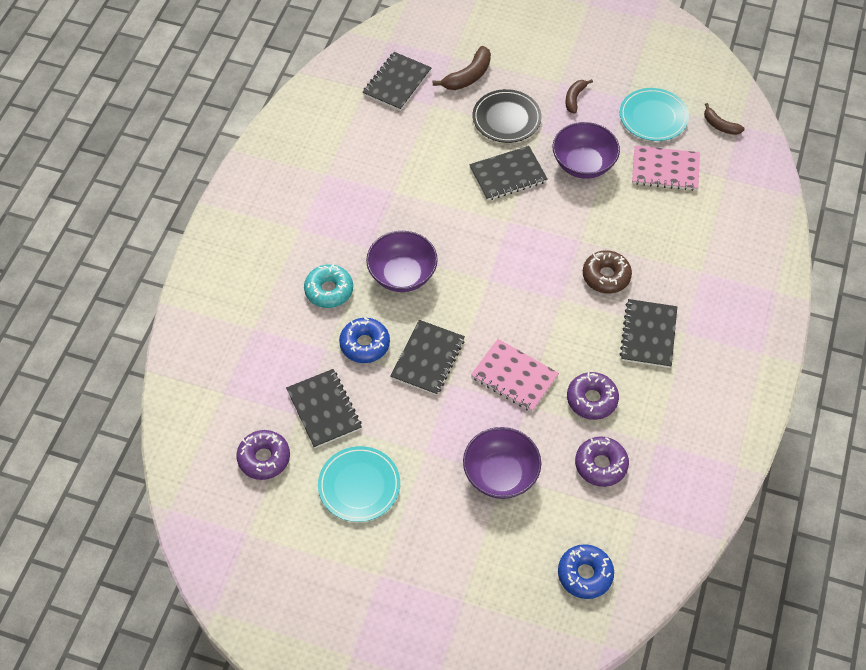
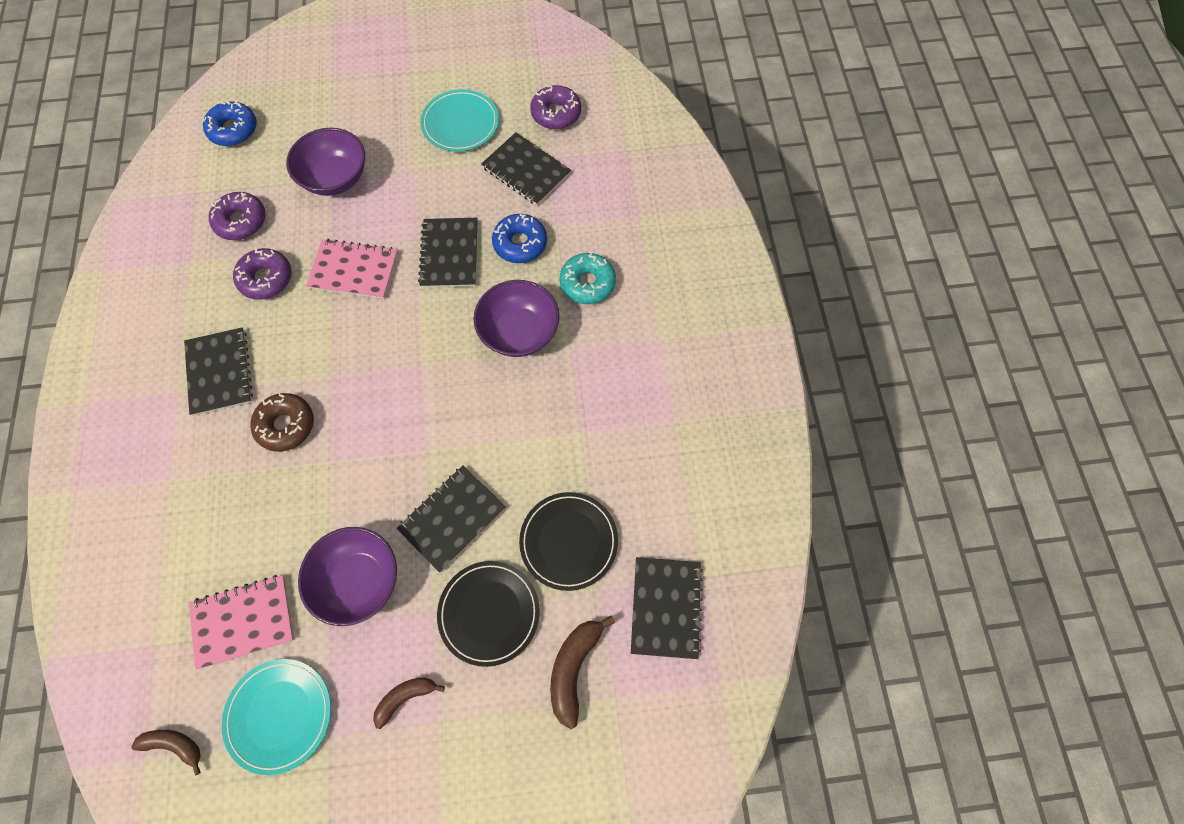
camera: 155 degrees right, 10 degrees up
brown banana [565,79,593,114] -> brown banana turned 120 degrees counterclockwise [373,677,445,729]
none -> black plate [519,492,618,591]

